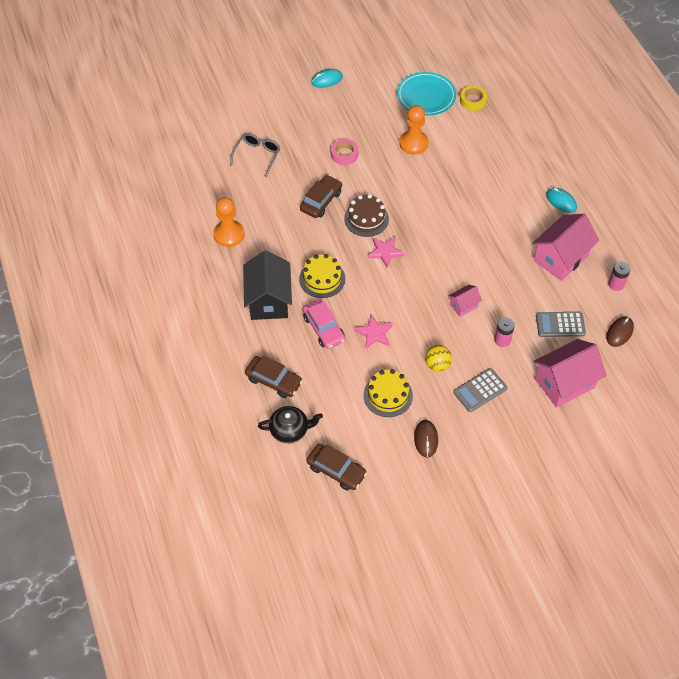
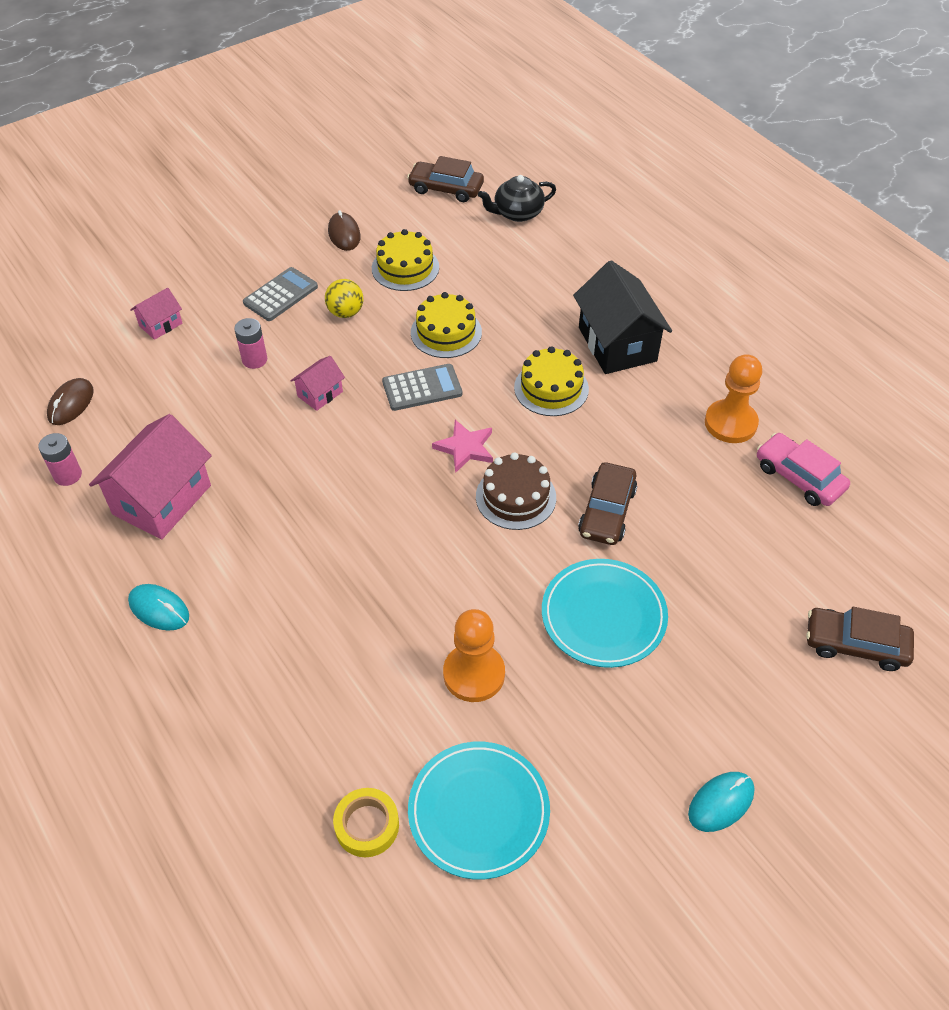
camera: 165 degrees right, 5 degrees down
grey glasses [230,133,281,177] -> none
brown car [245,355,303,398] -> brown car moved to [806,607,914,671]
pink car [303,300,345,349] -> pink car moved to [757,433,850,506]
pink tape [331,139,358,165] -> turquoise plate [542,559,668,668]
pink star [354,315,393,349] -> yellow cake [411,292,482,358]
pink house [534,339,606,408] -> pink house [130,288,182,340], size x0.49
grey calculator [536,312,586,337] -> grey calculator moved to [382,364,462,411]

